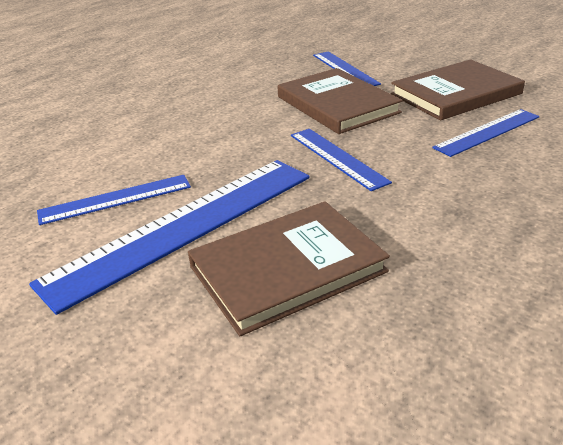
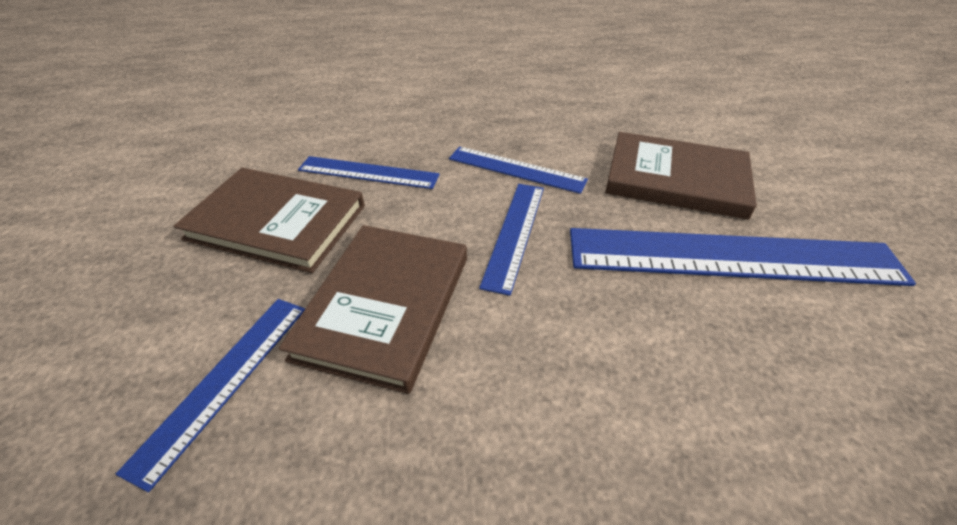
camera: 135 degrees left, 10 degrees up
blue ruler [37,175,191,225] -> blue ruler moved to [449,146,588,194]

